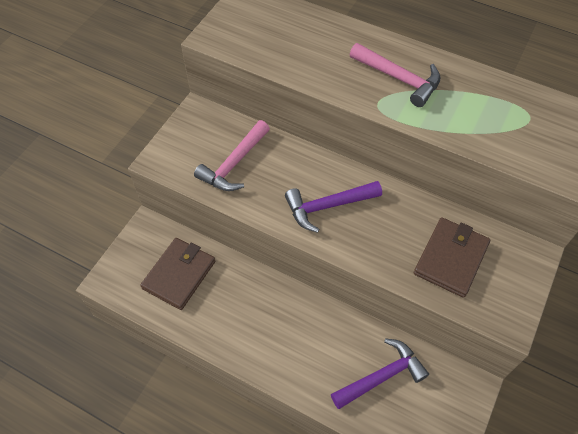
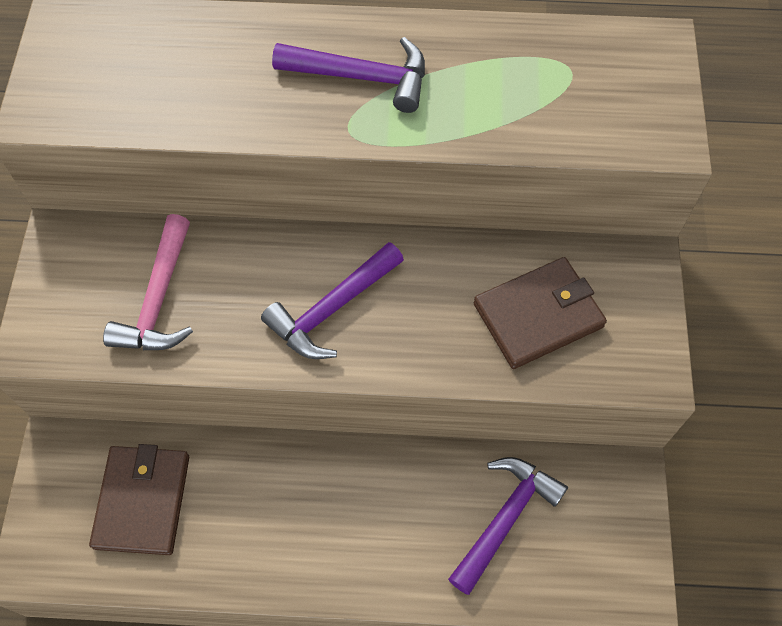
camera: 25 degrees left, 5 degrees up
pink hammer [350,43,441,107] -> purple hammer [272,37,425,113]
brown wallet [414,217,490,298] -> brown wallet turned 60 degrees clockwise [474,257,607,369]

